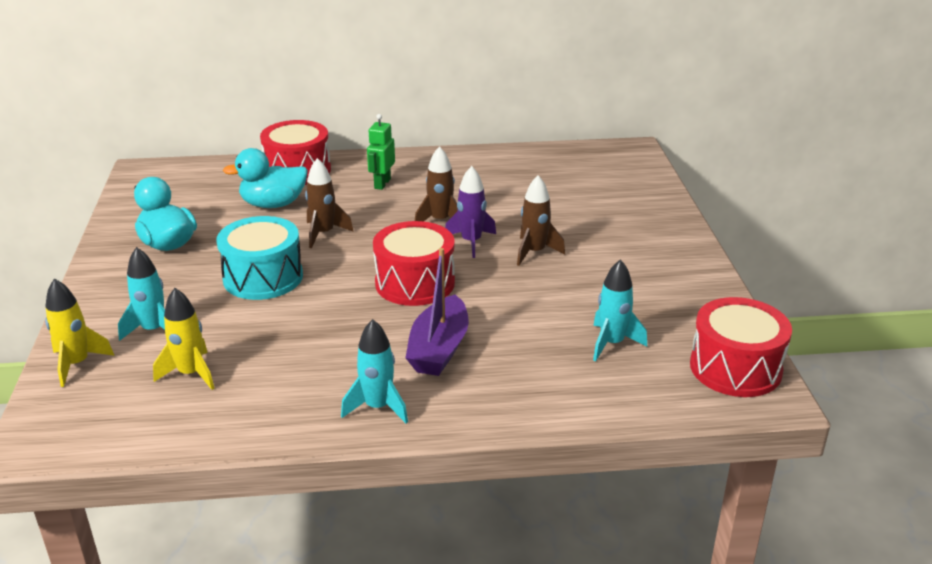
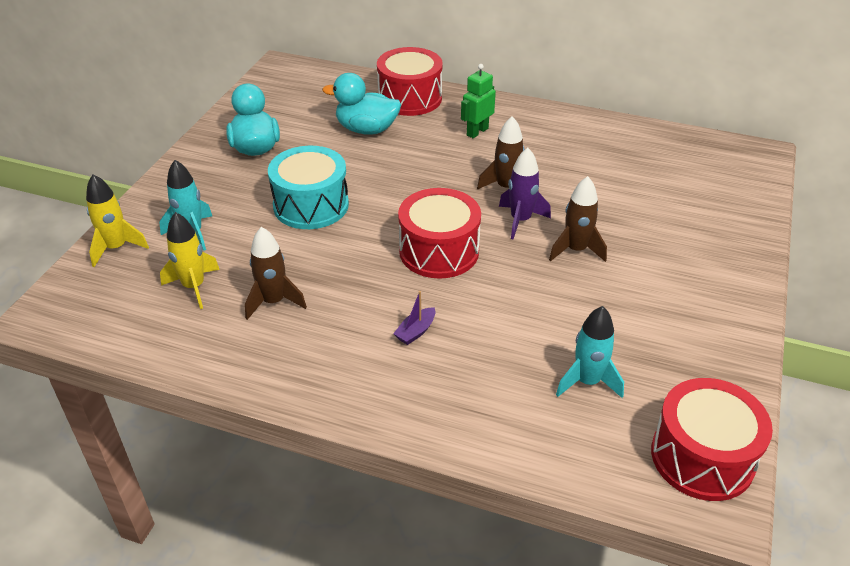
camera: 25 degrees right, 10 degrees up
brown rocket [305,158,354,248] -> brown rocket moved to [245,227,307,320]
turquoise rocket [341,319,408,423] -> none
purple boat [405,248,469,376] -> purple boat [393,291,435,345], size x0.46

